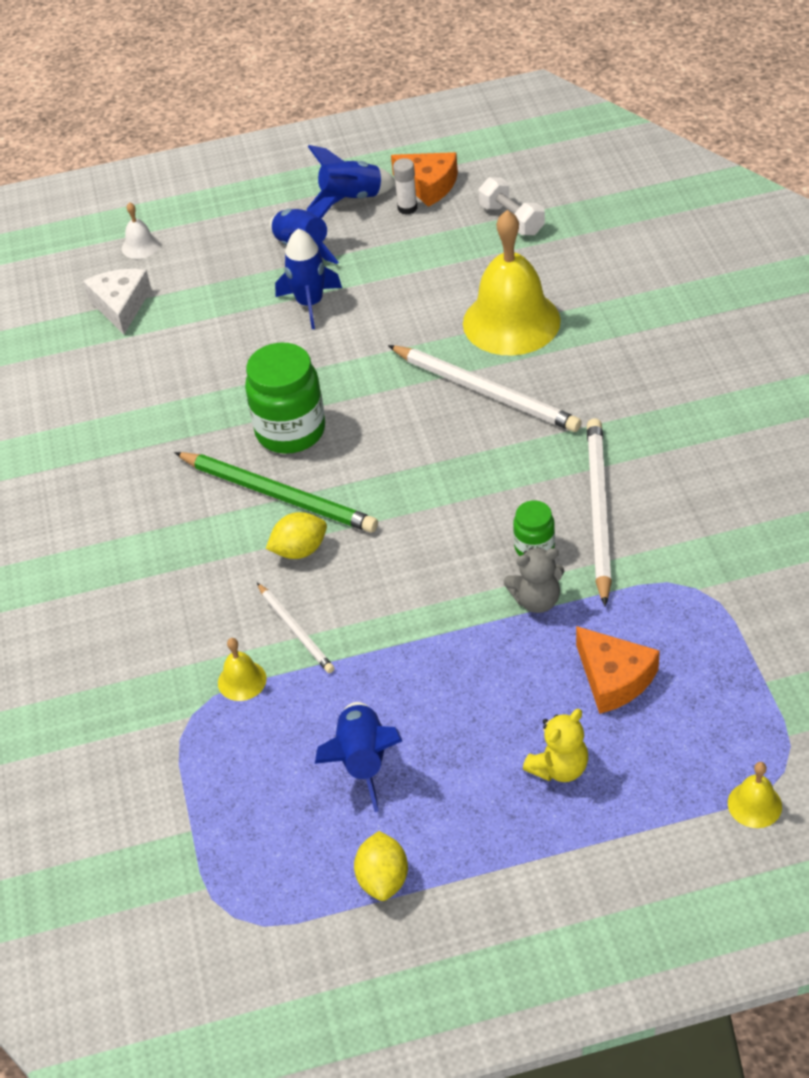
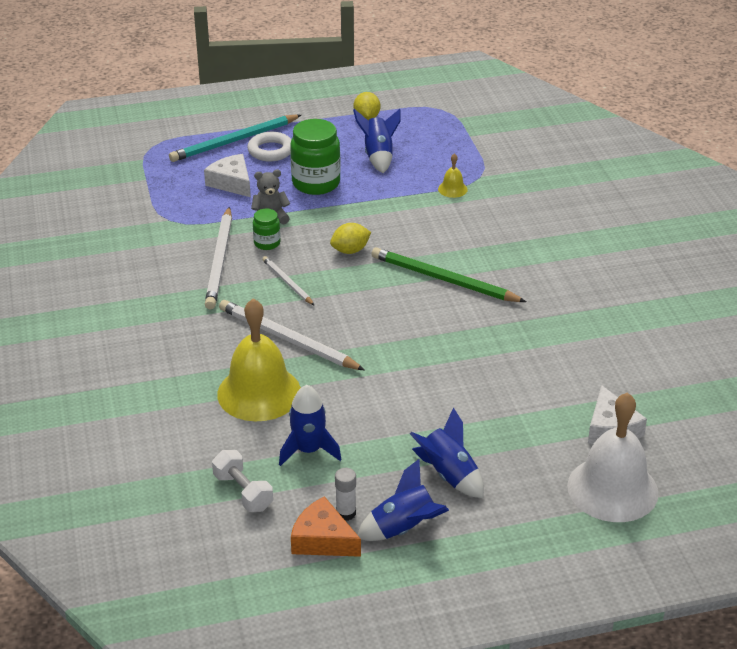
camera: 175 degrees right, 10 degrees down
white bell [122,202,160,259] -> white bell [567,392,659,522], size x2.36
green jar [245,342,325,454] -> green jar moved to [290,119,341,195]
white pencil [257,583,335,673] -> white pencil moved to [262,256,315,306]
yellow lemon [266,512,327,559] -> yellow lemon moved to [330,223,371,254]
blue rocket [275,228,342,329] -> blue rocket moved to [279,385,341,466]
yellow teddy bear [523,709,588,782] -> white ring [247,132,292,161]
orange cheese [576,626,660,714] -> white cheese [204,154,251,197]
yellow bell [728,762,782,828] -> none
none -> turquoise pencil [169,114,301,162]

